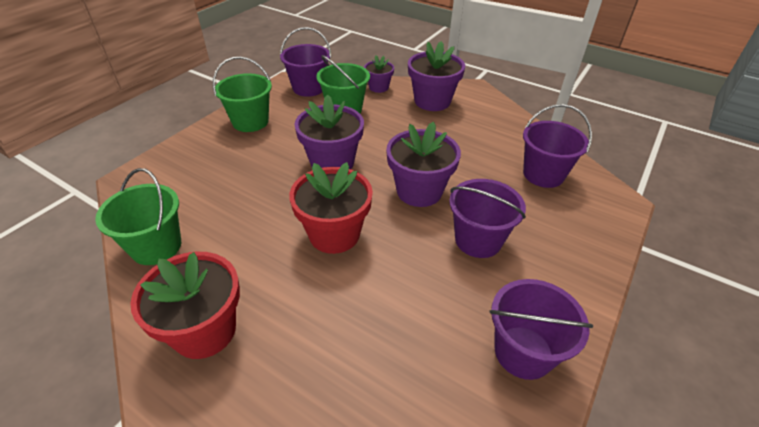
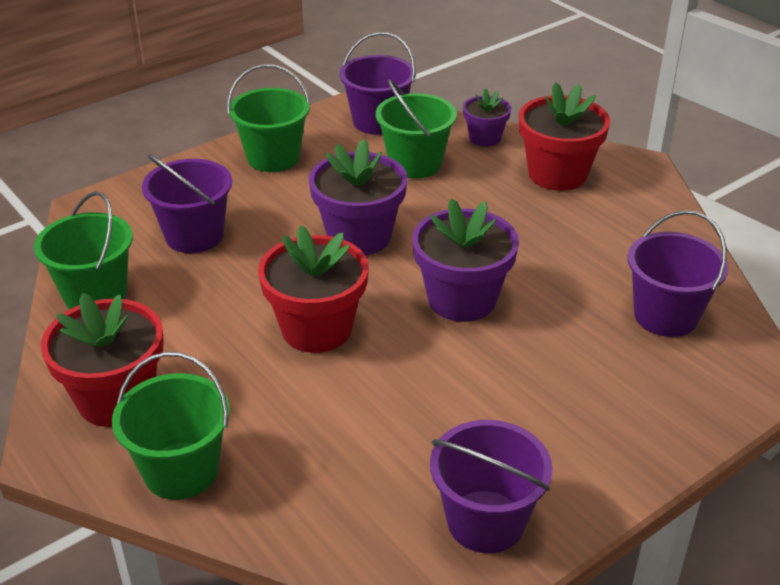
camera: 20 degrees right, 5 degrees down
purple flower pot [408,41,465,111] -> red flower pot [519,82,610,191]
purple bucket [449,179,526,258] -> purple bucket moved to [142,154,232,253]
none -> green bucket [112,352,230,500]

